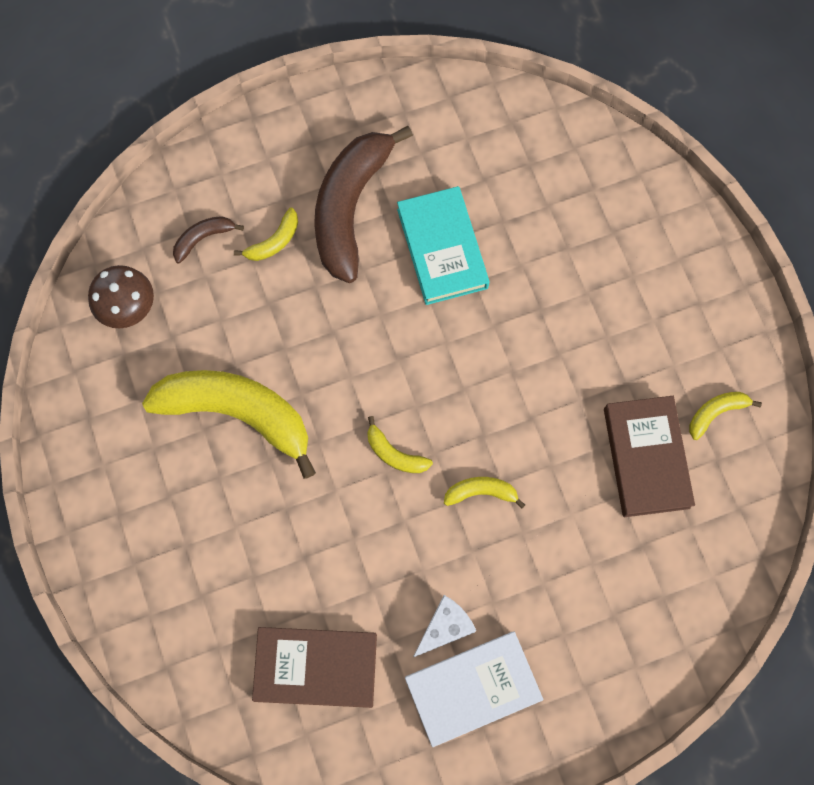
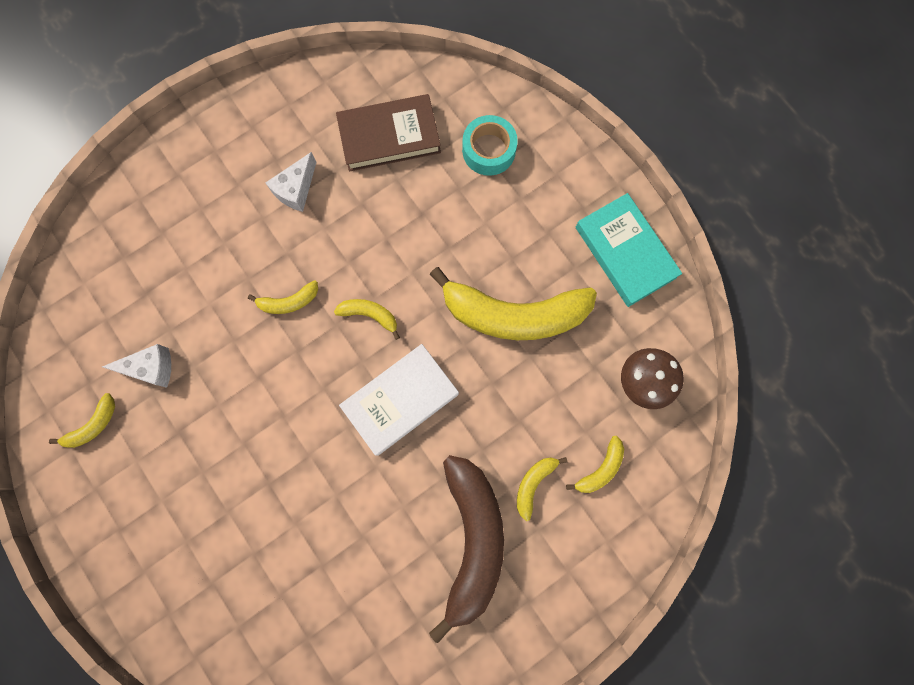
camera: 165 degrees right, 5 degrees up
brown banana [173,216,244,263] -> yellow banana [566,436,624,493]
turquoise book [397,186,490,305] -> turquoise book moved to [576,193,682,307]
white book [405,631,543,747] -> white book moved to [339,344,459,456]
brown book [604,396,695,517] -> white cheese [102,344,171,388]
none -> turquoise tape [462,115,518,176]

